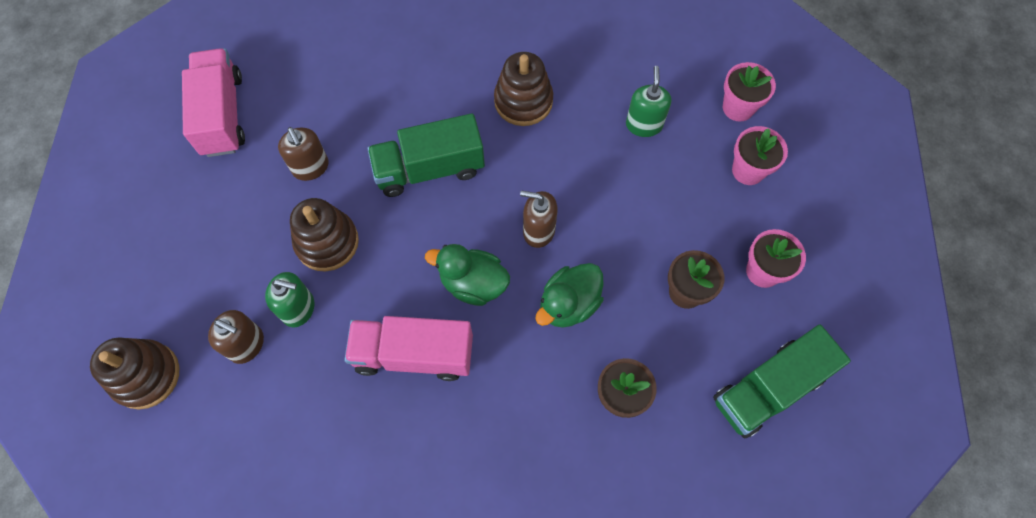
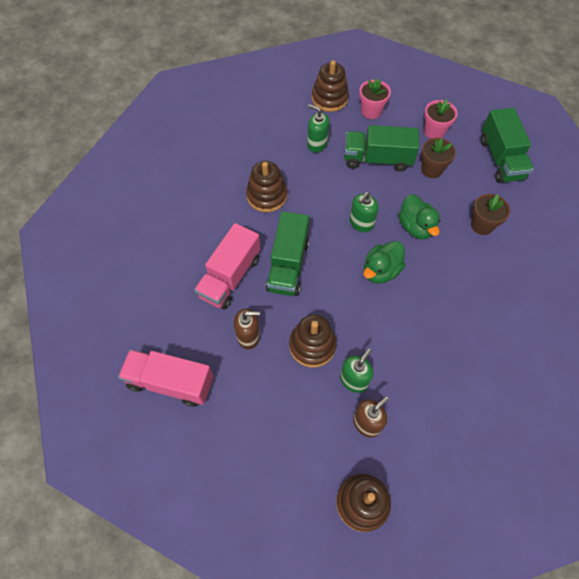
camera: 65 degrees left, 5 degrees down
pink truck [344,316,473,381] -> pink truck moved to [194,223,261,310]
brown soap dispenser [520,191,558,248] -> green soap dispenser [350,192,379,232]
pink flower pot [723,62,776,122] -> brown stacking toy [312,60,349,112]
none -> green truck [344,125,419,172]

